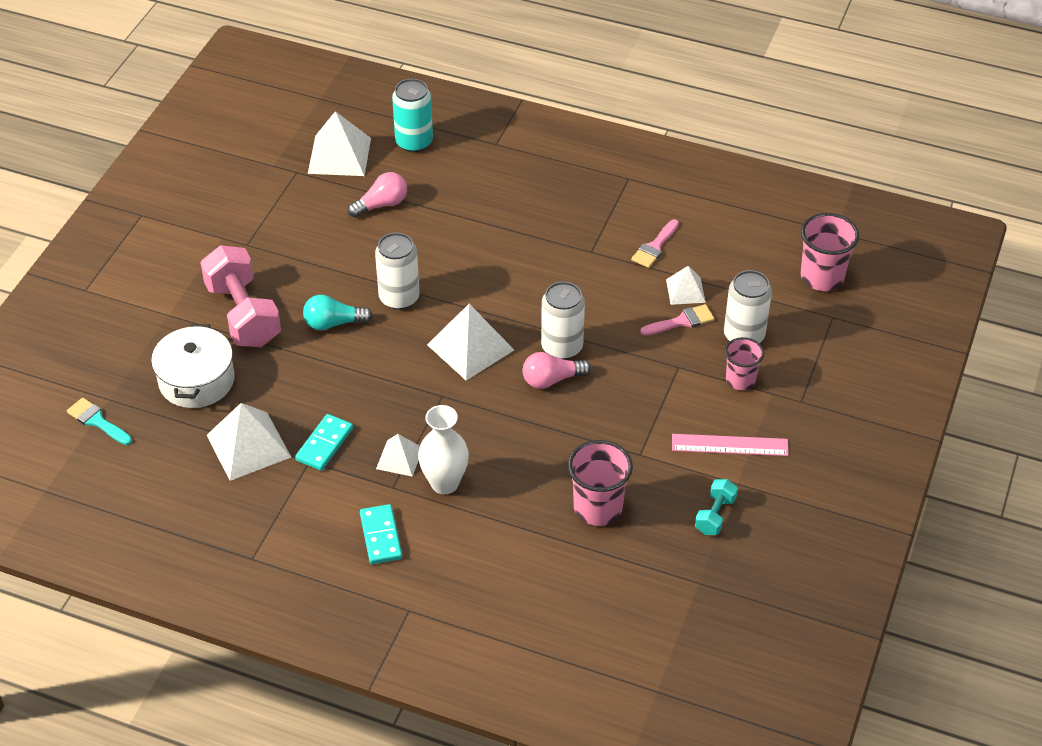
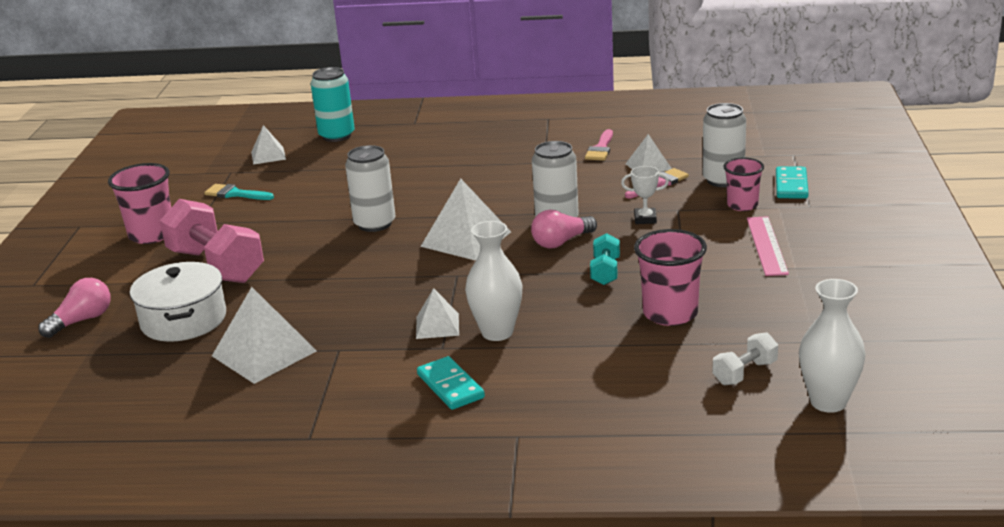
camera: 15 degrees left, 20 degrees down
turquoise brush [67,398,132,445] -> turquoise brush moved to [204,184,274,200]
turquoise domino [295,414,353,471] -> turquoise domino moved to [776,166,808,199]
turquoise light bulb [303,295,373,330] -> none
white pyramid [308,111,371,176] -> white pyramid [251,125,286,165], size x0.58
pink light bulb [348,172,407,218] -> pink light bulb moved to [39,278,111,338]
pink ruler [672,434,789,456] -> pink ruler turned 75 degrees counterclockwise [747,216,789,276]
turquoise dumbbell [695,479,738,535] -> turquoise dumbbell moved to [590,233,620,285]
pink cup [801,213,859,291] -> pink cup moved to [108,163,171,244]
none -> white trophy [621,166,669,224]
none -> white dumbbell [713,332,778,385]
none -> white vase [799,279,865,413]

